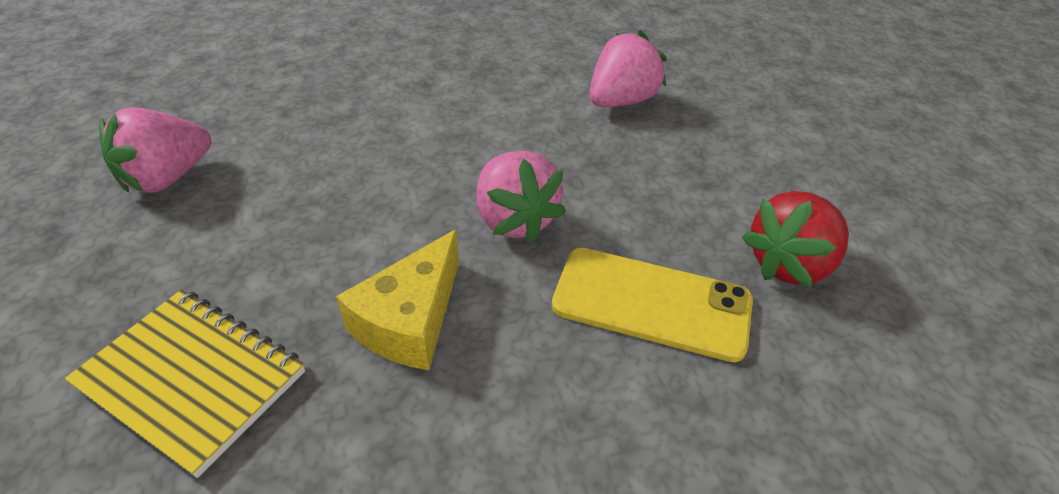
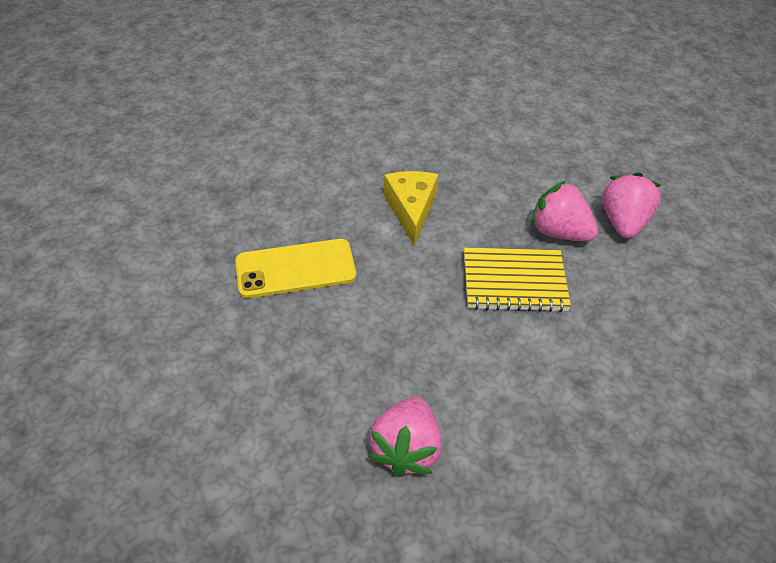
camera: 150 degrees right, 5 degrees up
yellow notebook [65,289,305,478] -> yellow notebook moved to [464,248,571,312]
pink strawberry [476,151,566,243] -> pink strawberry moved to [531,181,598,241]
red strawberry [742,191,849,288] -> none

